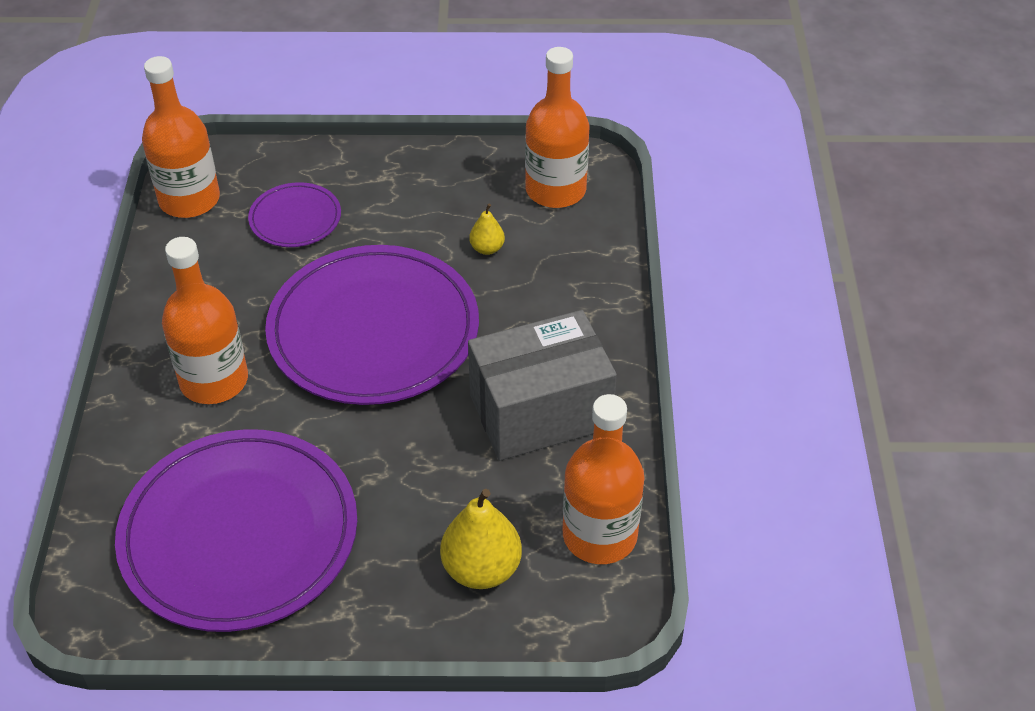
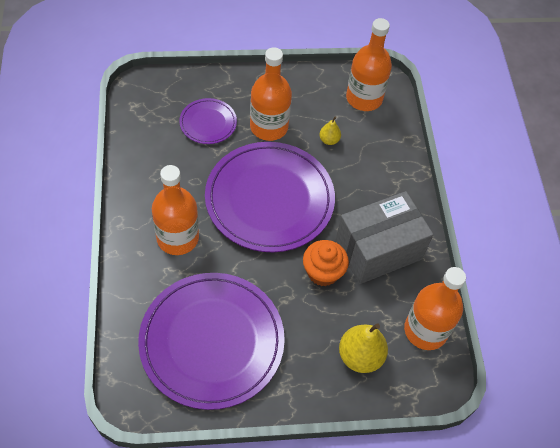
camera: 10 degrees left, 10 degrees up
orange bottle [142,56,220,218] -> orange bottle moved to [250,47,292,141]
none -> orange cupcake [303,240,349,286]

